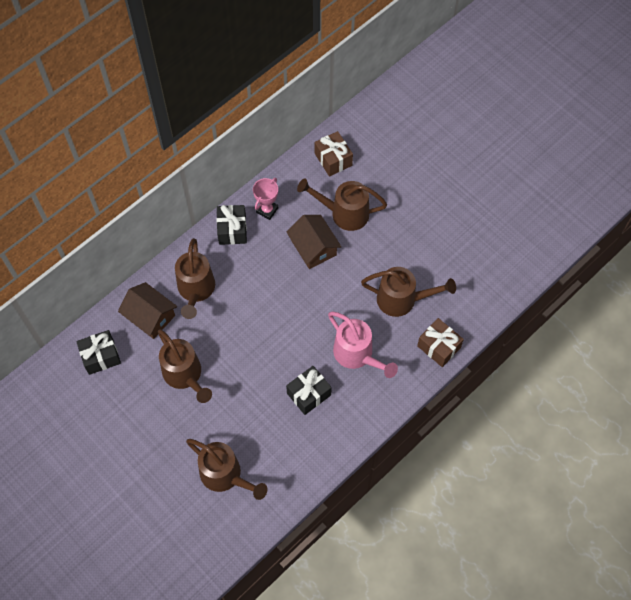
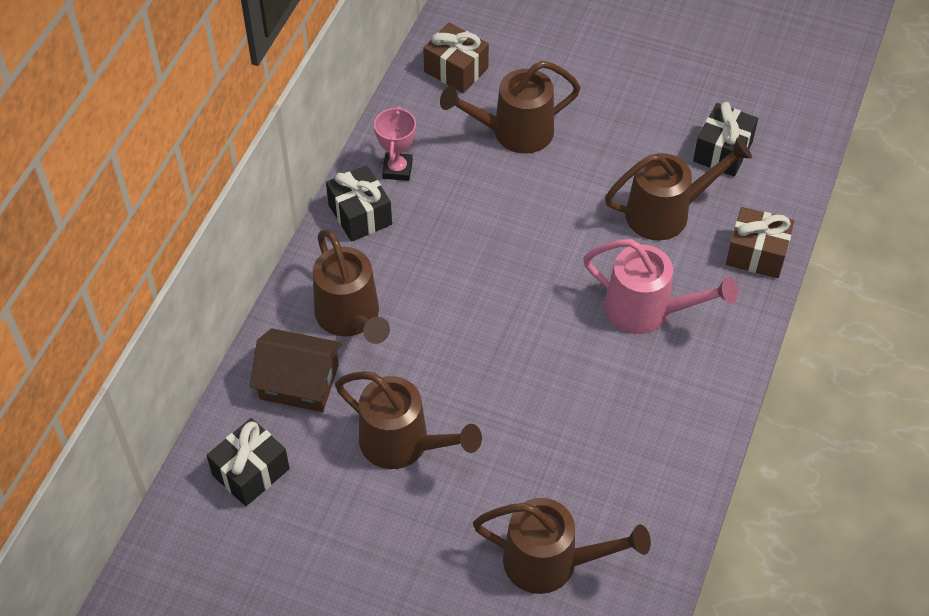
camera: 25 degrees left, 10 degrees down
brown house [286,215,342,269] -> none
black gift [286,366,332,415] -> black gift moved to [693,102,758,177]

